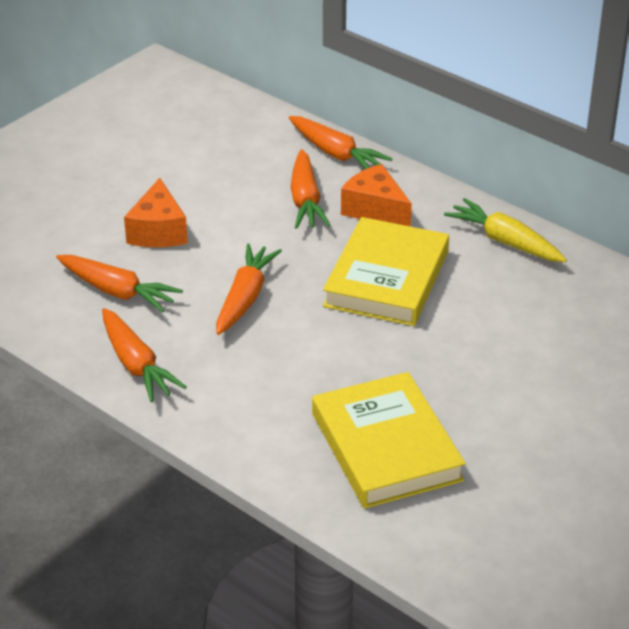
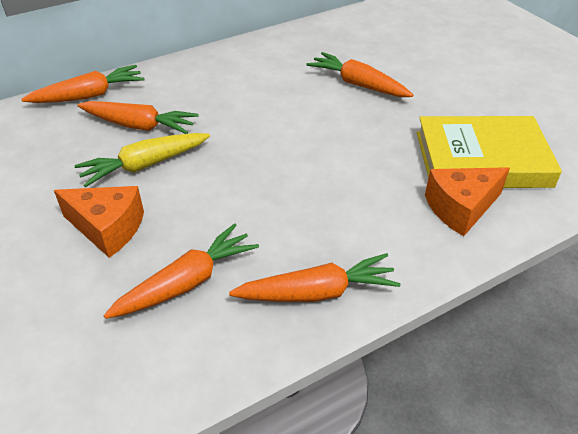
camera: 70 degrees left, 5 degrees up
orange carrot [216,244,282,335] -> orange carrot moved to [307,52,413,97]
yellow book [323,217,449,326] -> none
orange cheese [341,164,412,227] -> orange cheese moved to [425,167,510,236]
yellow carrot [444,198,567,262] -> yellow carrot moved to [74,133,210,187]

